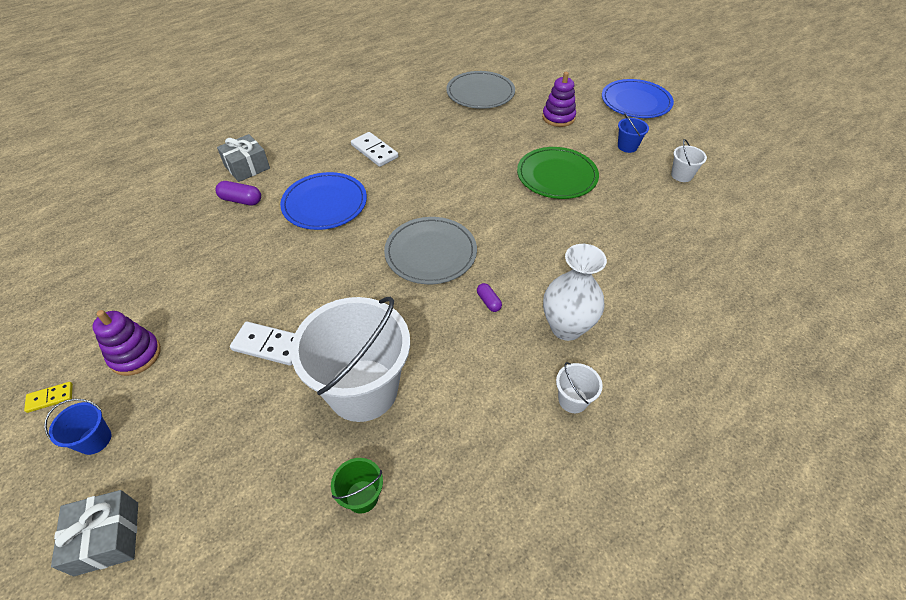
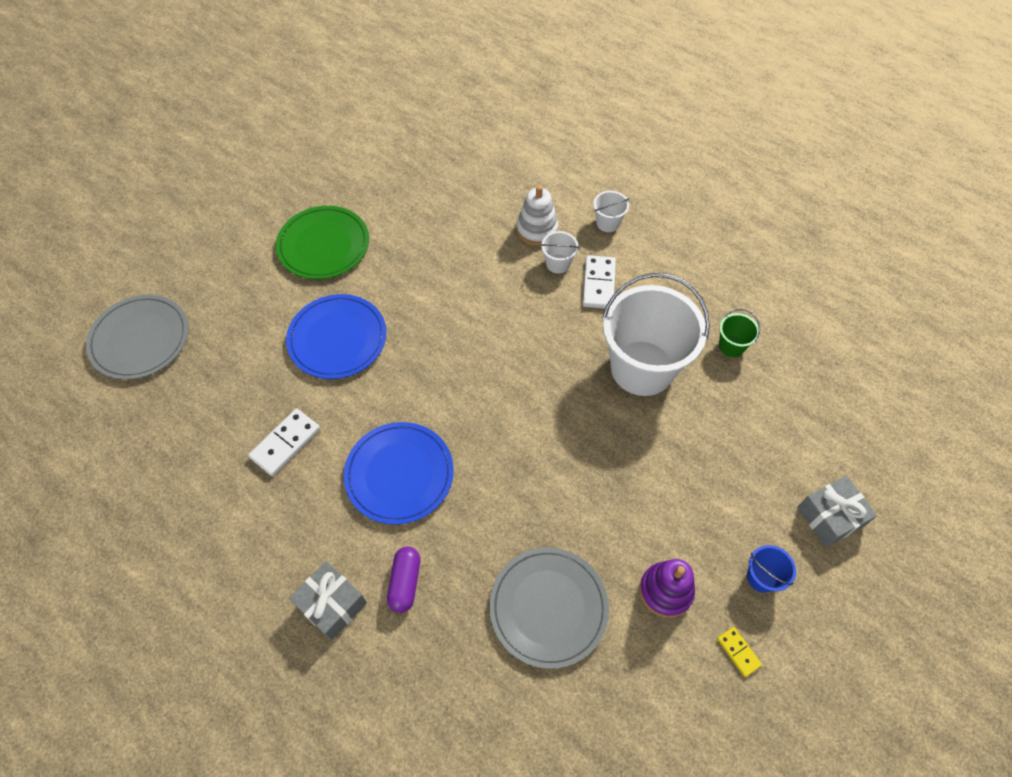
camera: 100 degrees left, 10 degrees up
white domino [230,322,295,366] -> white domino moved to [583,255,616,309]
grey plate [384,217,477,284] -> grey plate moved to [489,548,609,669]
purple capsule [477,283,502,312] -> none
purple stacking toy [542,72,576,127] -> none
white vase [543,244,607,341] -> white stacking toy [517,185,558,245]
blue plate [602,79,674,118] -> blue plate moved to [286,294,386,379]
blue bucket [618,113,649,153] -> none
white bucket [671,139,707,182] -> white bucket moved to [541,231,579,274]

